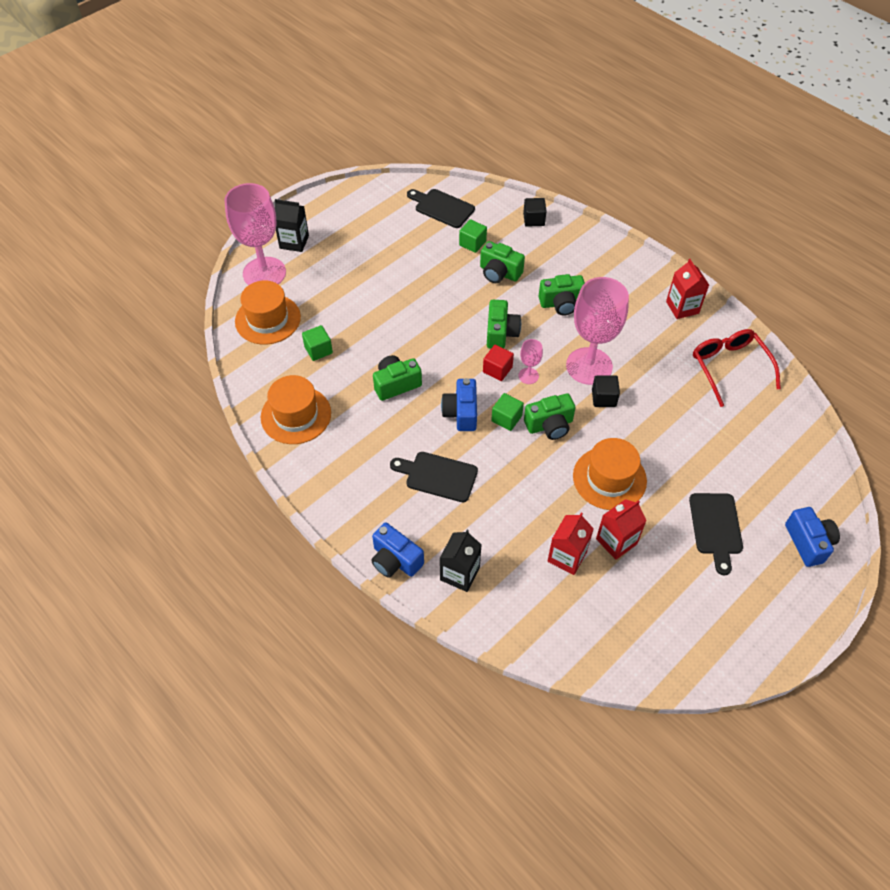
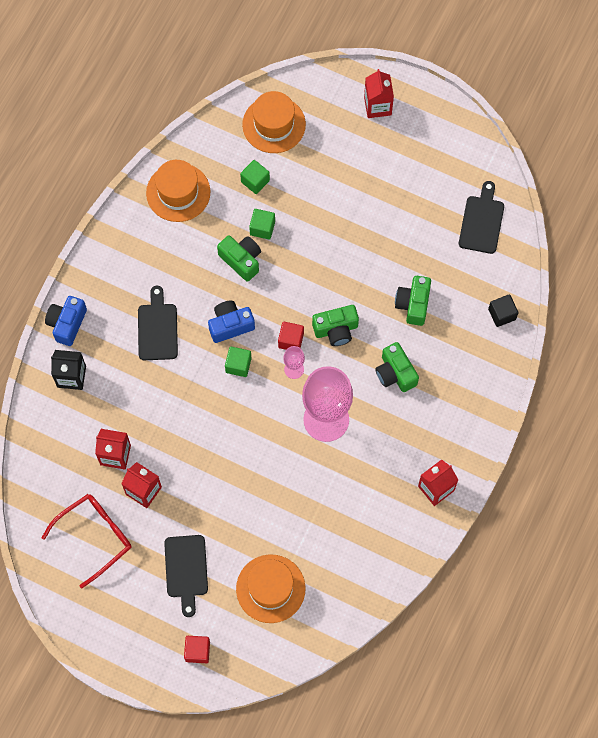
camera: 70 degrees right, 15 degrees up
pink goblet [225,183,286,285] -> none
black carton [275,199,309,252] -> red carton [364,69,394,118]
green cube [459,219,487,253] -> green cube moved to [249,209,275,240]
green camera [524,393,576,440] -> none
orange hat [573,438,647,510] -> orange hat moved to [236,554,306,623]
black cube [592,376,620,407] -> none
black cutting board [689,493,743,575] -> black cutting board turned 75 degrees counterclockwise [164,535,208,617]
red glasses [693,329,781,407] -> red glasses moved to [42,494,132,588]
blue camera [785,507,840,567] -> red cube [184,636,210,663]

